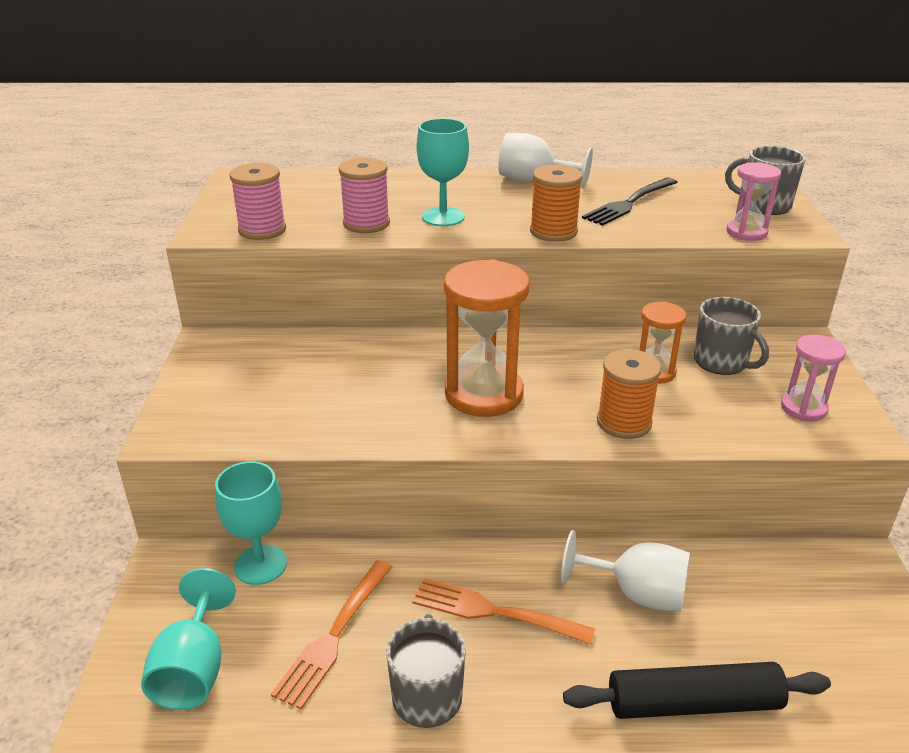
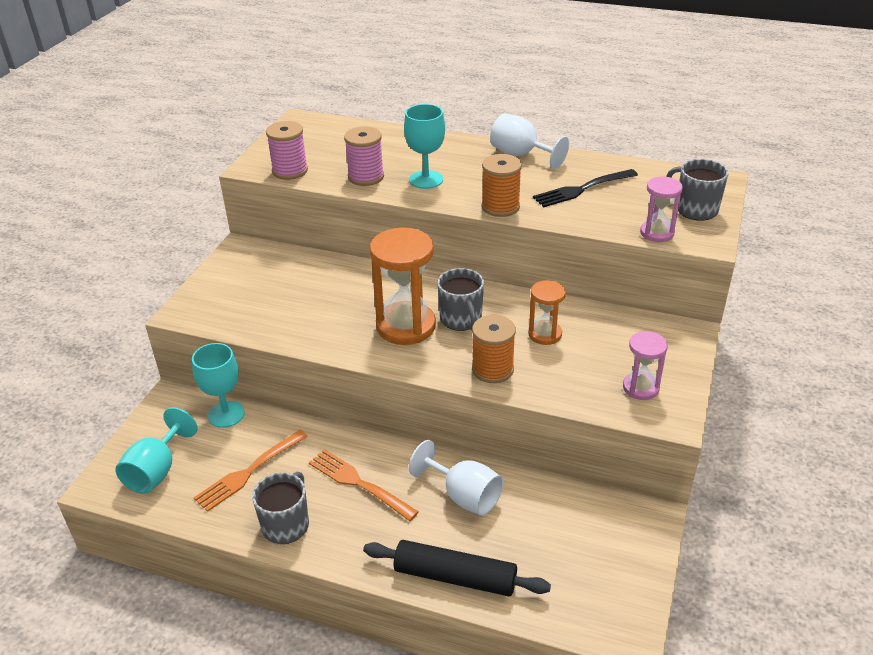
camera: 20 degrees right, 5 degrees up
grey mug [693,297,769,375] -> grey mug moved to [437,268,484,331]

